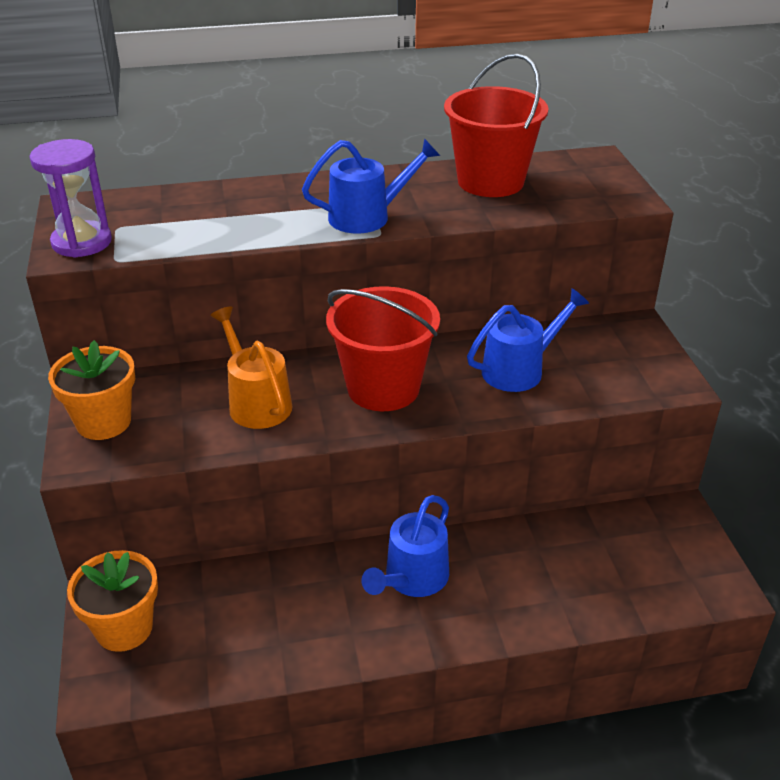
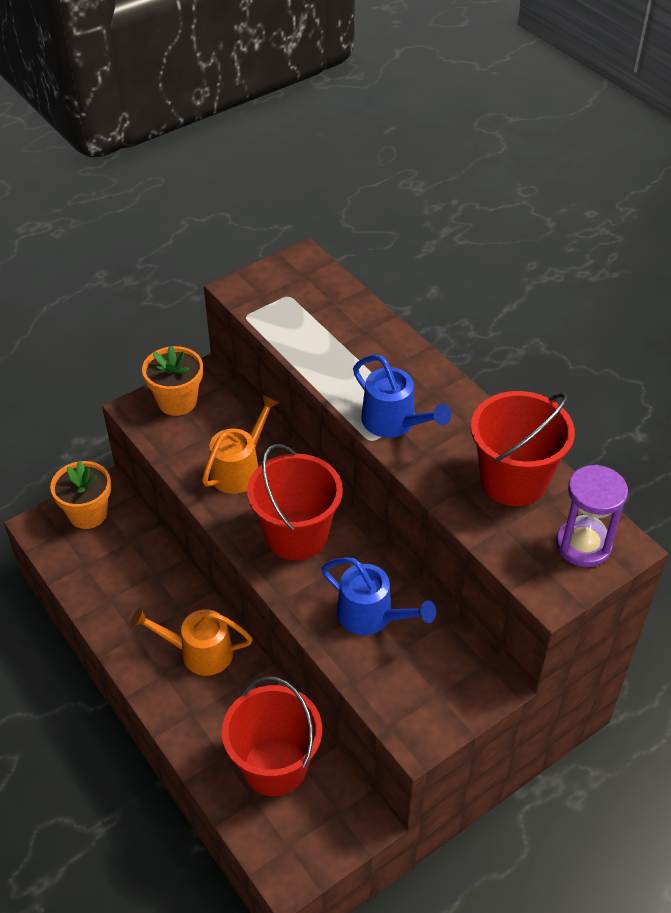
camera: 65 degrees right, 10 degrees up
purple hourglass [30,139,112,258] -> purple hourglass moved to [556,465,628,567]
blue watering can [362,495,449,597] -> orange watering can [131,608,253,676]
none -> red bucket [222,677,322,796]

